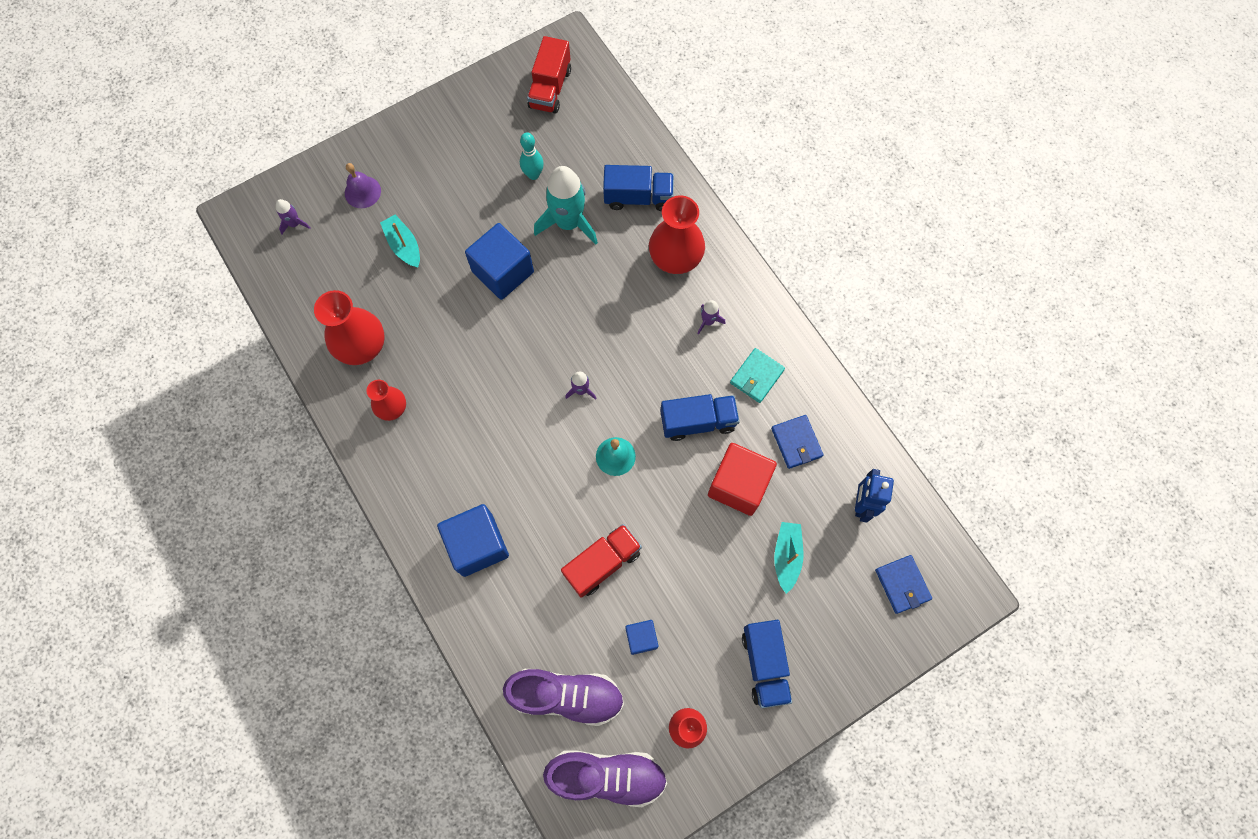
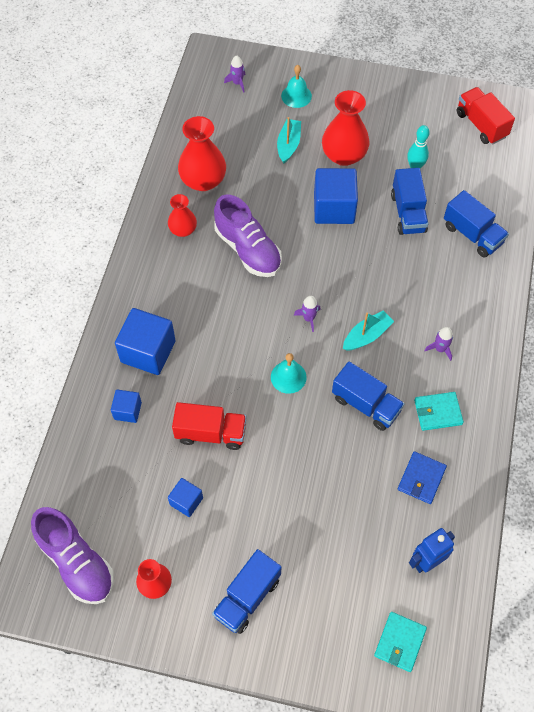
camera: 45 degrees right, 10 degrees down
purple bell [345,163,381,208] -> turquoise bell [281,65,312,108]
purple shoe [503,669,624,726] -> purple shoe moved to [214,195,282,277]
red truck [527,36,571,114] -> red truck turned 90 degrees clockwise [457,87,515,144]
turquoise rocket [534,166,598,245] -> blue truck [391,168,429,235]
red vase [649,195,705,274] -> red vase moved to [322,90,370,166]
red cube [708,443,777,516] -> none
turquoise boat [774,522,803,594] -> turquoise boat moved to [343,310,394,351]
blue wallet [875,555,932,614] -> turquoise wallet [374,612,427,672]
none -> blue cube [111,389,142,423]

